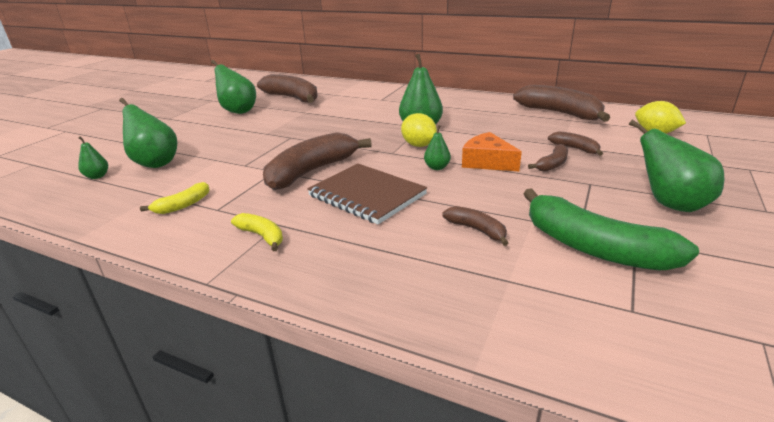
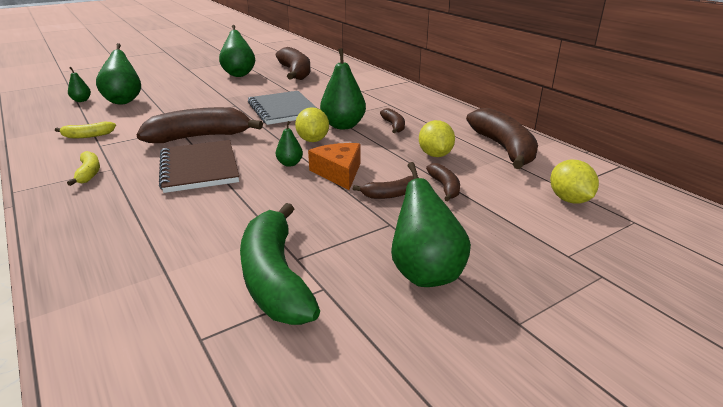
camera: 30 degrees right, 0 degrees up
brown banana [442,206,508,246] -> brown banana moved to [380,108,405,133]
none -> grey notebook [248,91,317,125]
none -> yellow lemon [419,120,455,157]

